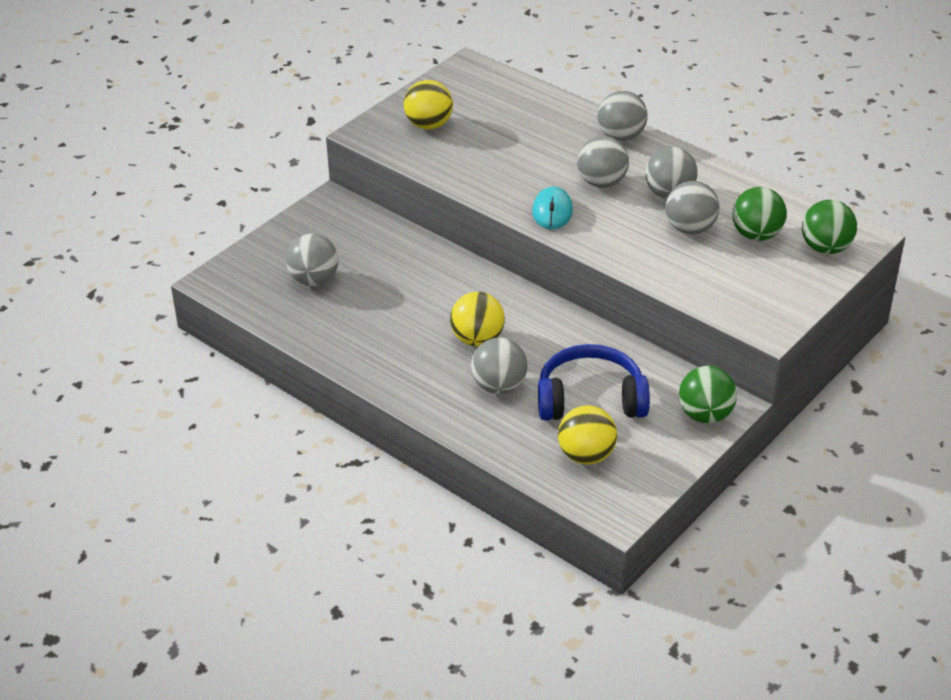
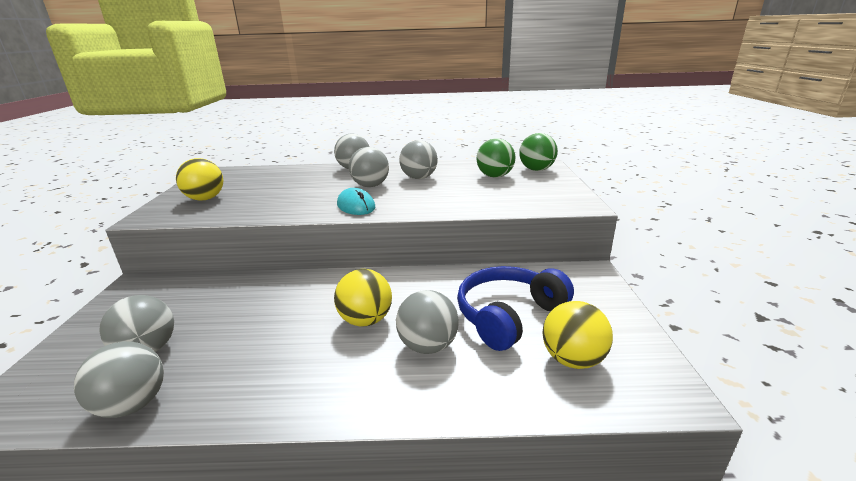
camera: 40 degrees left, 15 degrees down
grey ball [665,181,719,234] -> grey ball moved to [74,341,164,418]
green ball [679,366,737,423] -> none

